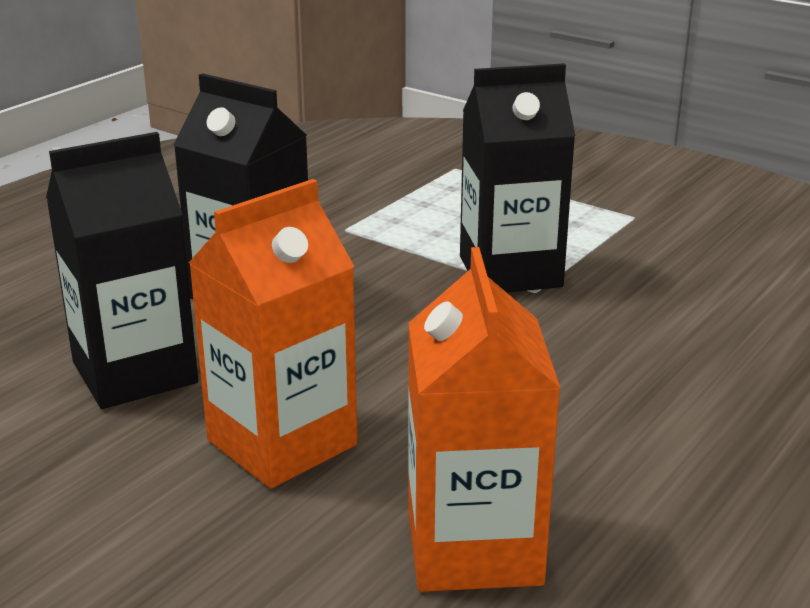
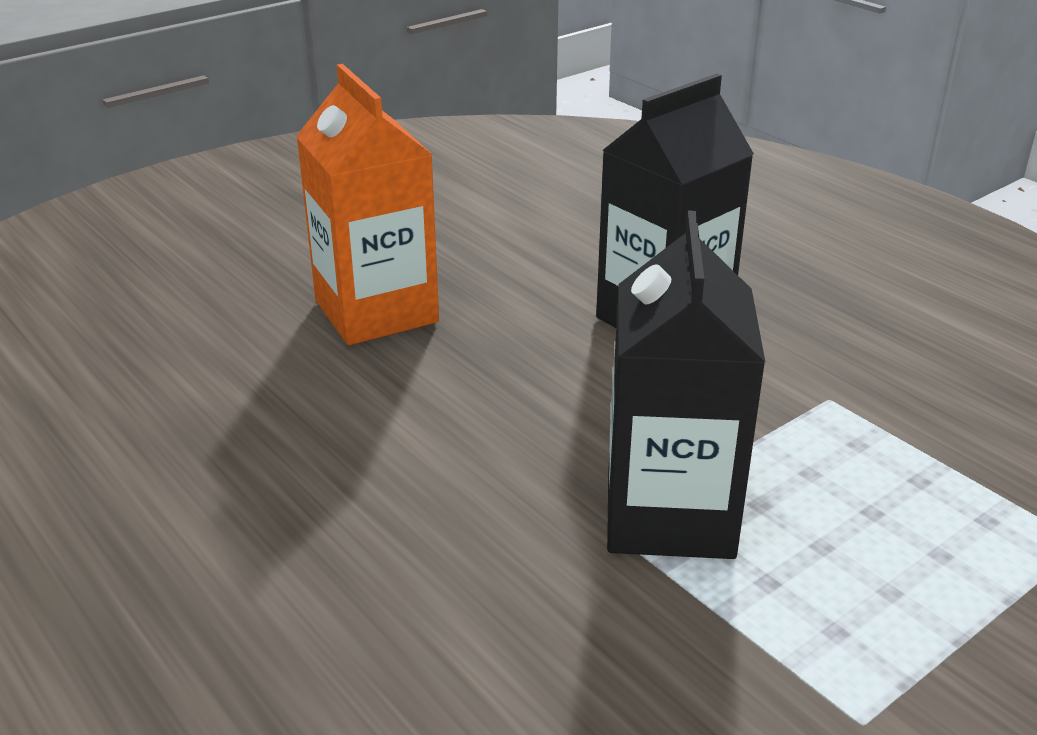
camera: 105 degrees right, 5 degrees up
black carton [46,132,198,409] -> none
orange carton [408,247,560,592] -> none

